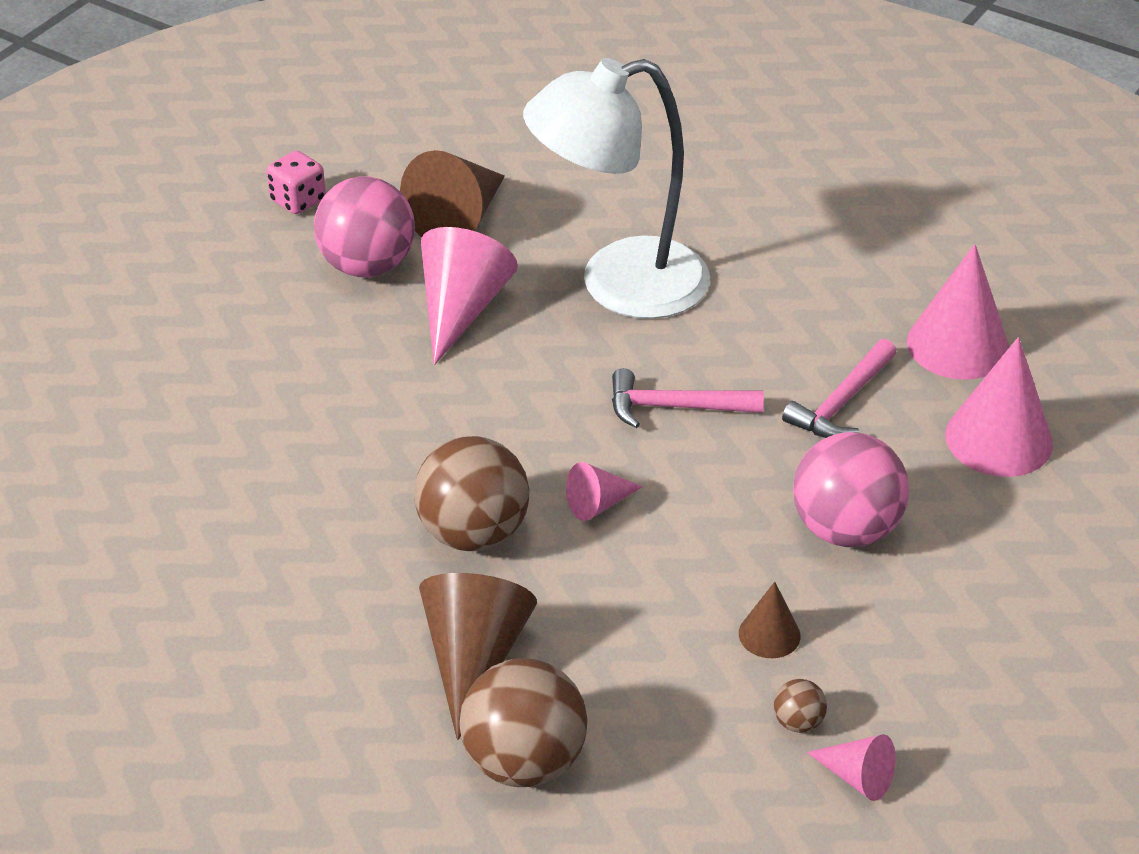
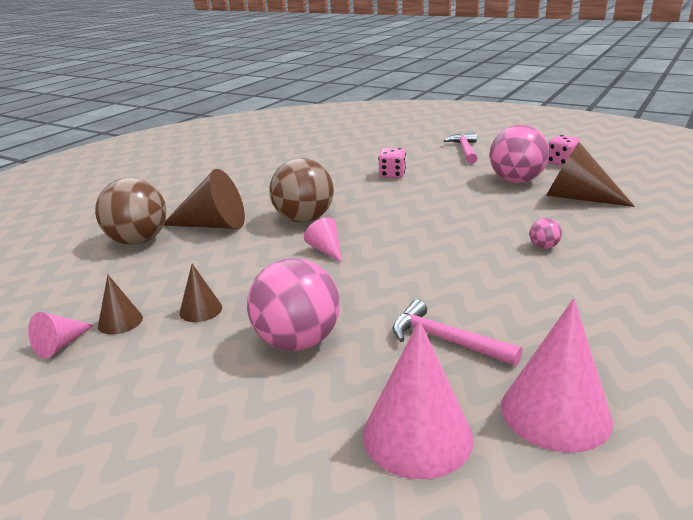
camera: 90 degrees right, 15 degrees down
pink cone [421,227,518,365] -> none
white lamp [523,58,710,319] -> pink ball [529,218,562,249]
pink hammer [612,368,764,428] -> pink hammer moved to [444,133,477,164]
brown ball [773,679,827,733] -> brown cone [98,275,143,335]
none -> pink dice [378,148,406,178]

